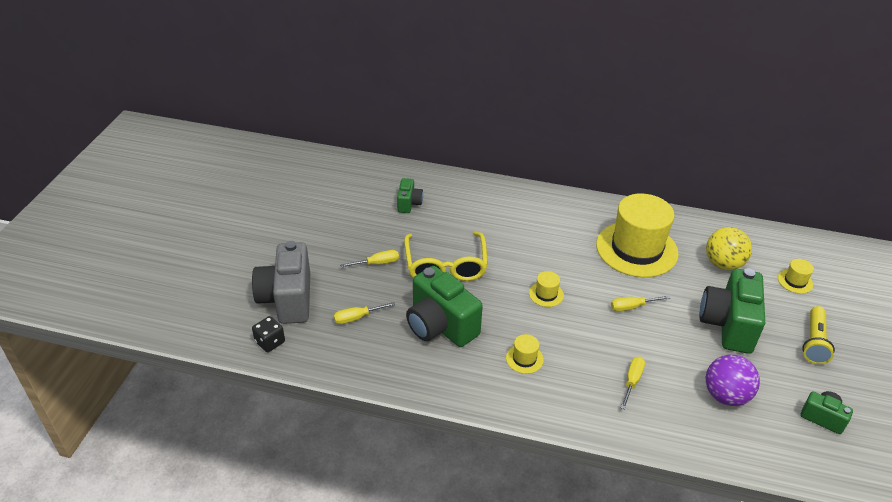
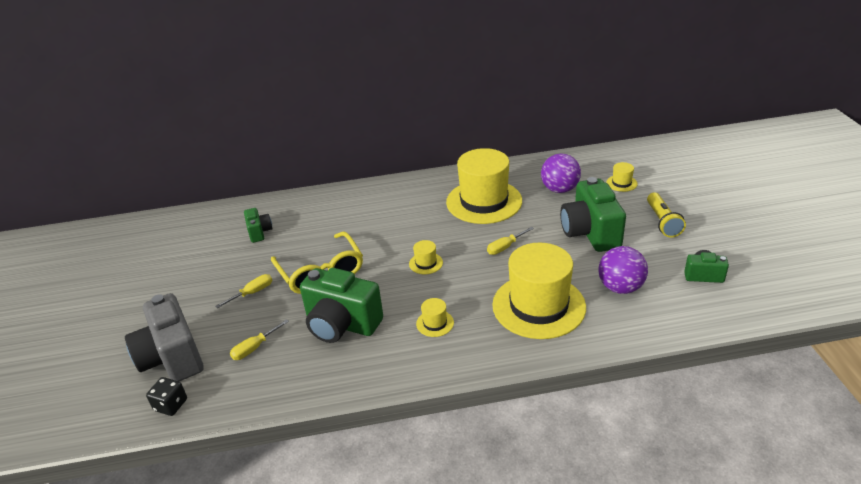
camera: 20 degrees left, 5 degrees down
yellow screwdriver [621,357,645,409] -> yellow hat [492,243,586,339]
yellow ball [706,227,752,270] -> purple ball [541,153,581,193]

